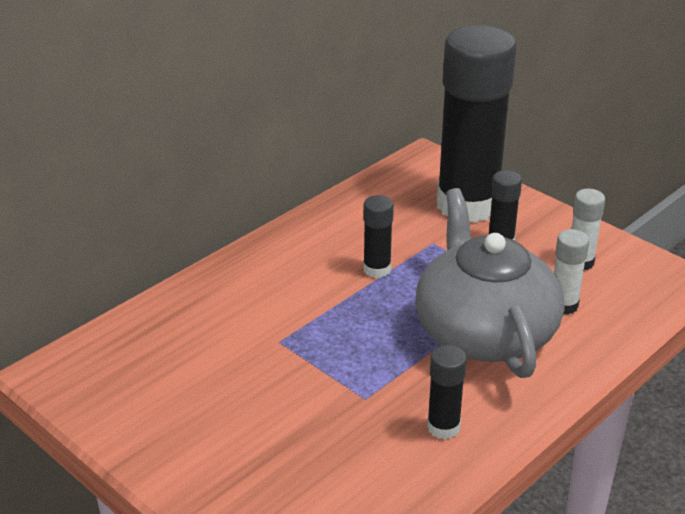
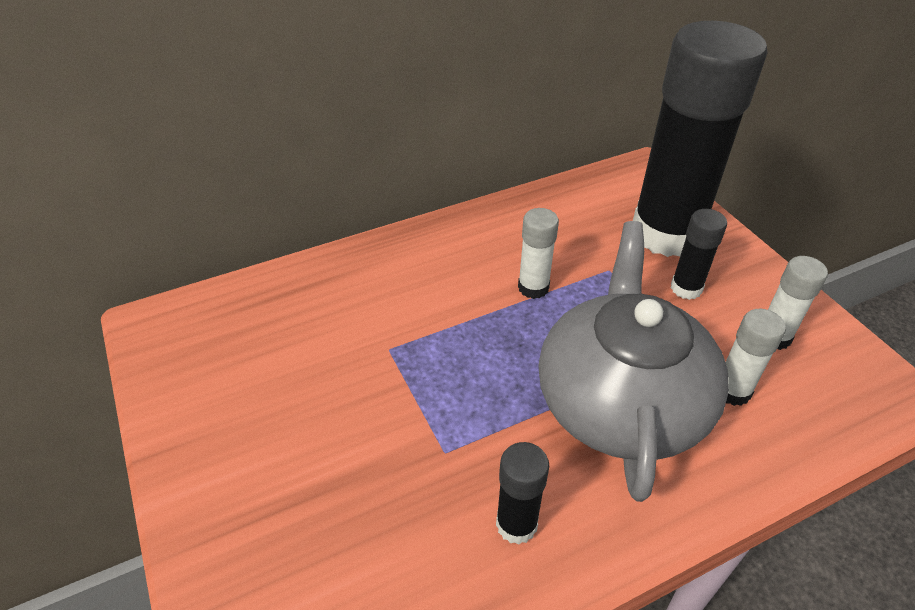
camera: 20 degrees right, 10 degrees up
black glue stick [363,195,394,278] -> white glue stick [518,208,559,299]

